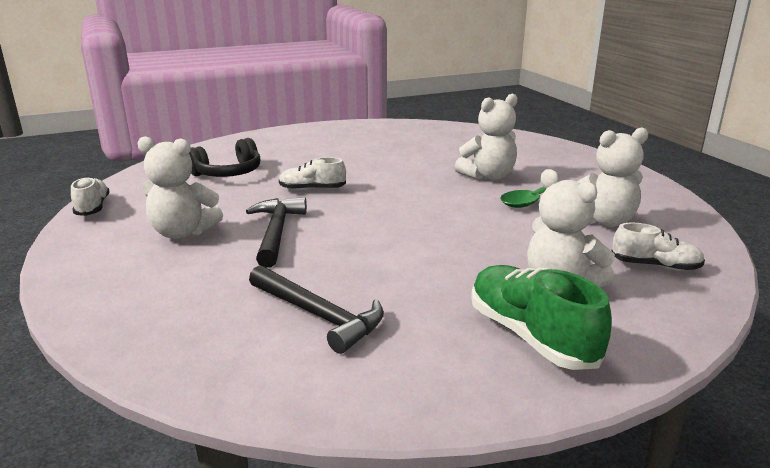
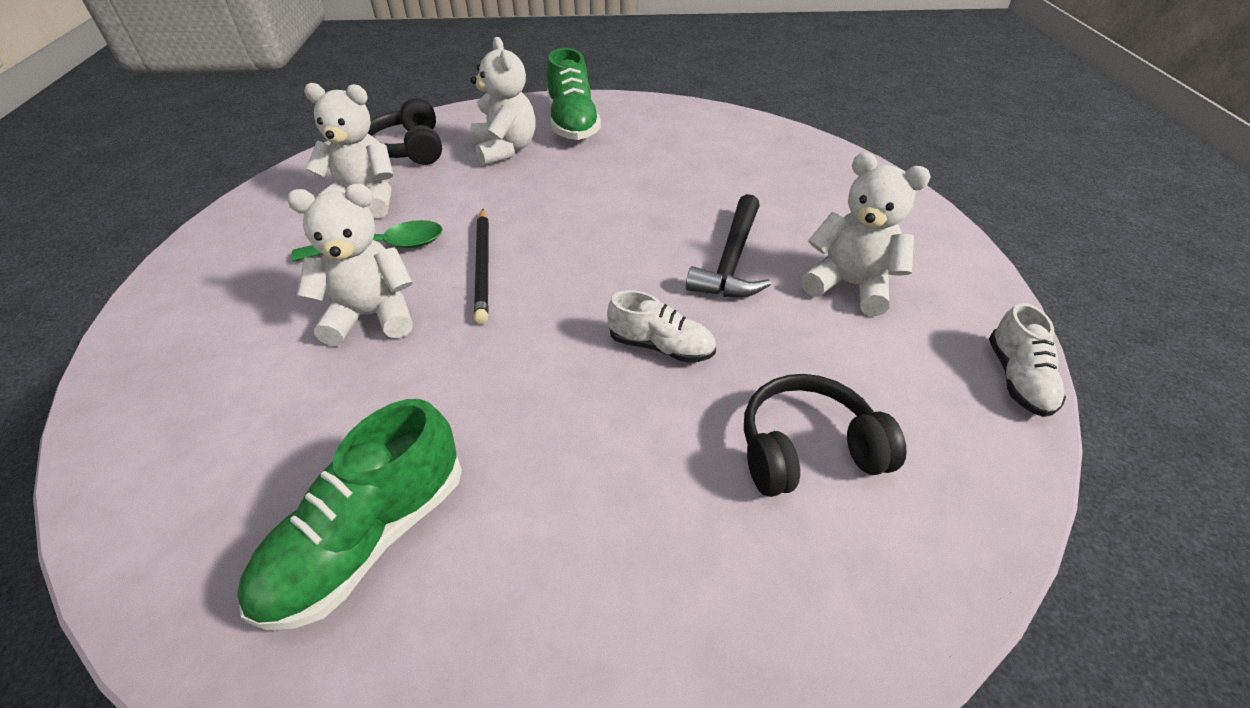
camera: 160 degrees left, 20 degrees up
black hammer [249,265,384,354] -> none
white shoe [612,223,705,271] -> black headphones [368,98,442,165]
none -> green shoe [237,399,462,630]
none -> black pencil [474,209,489,324]

